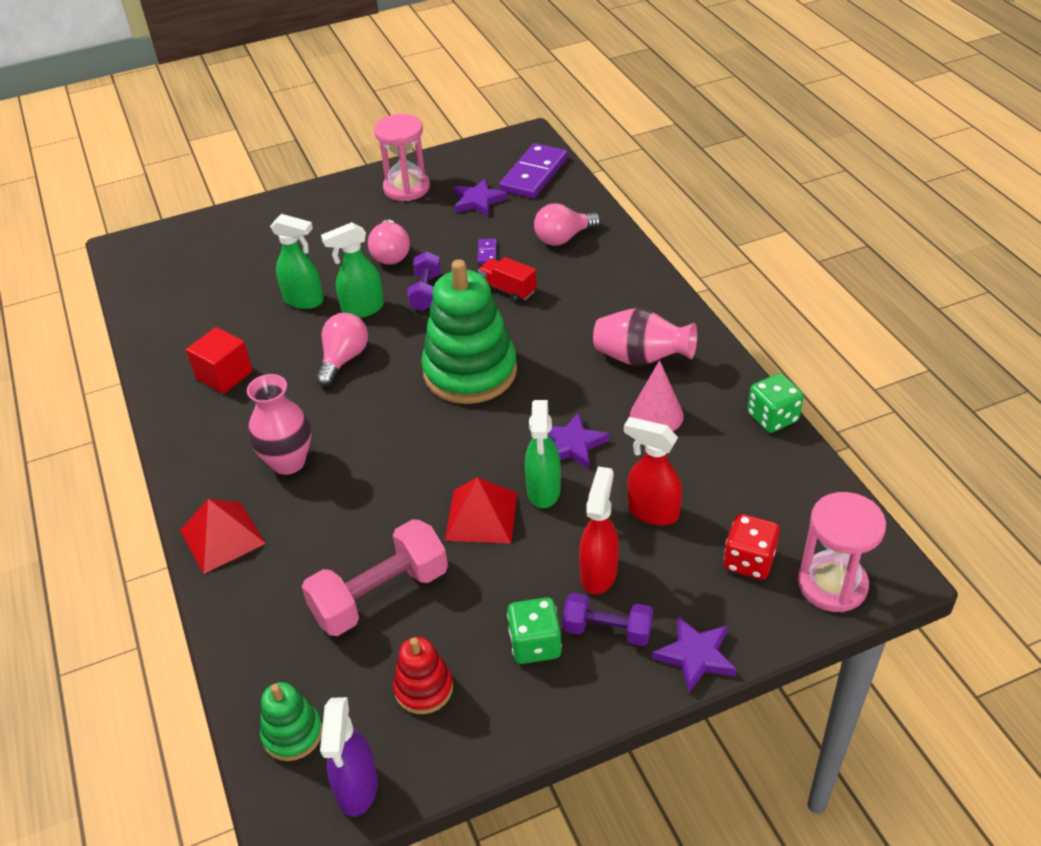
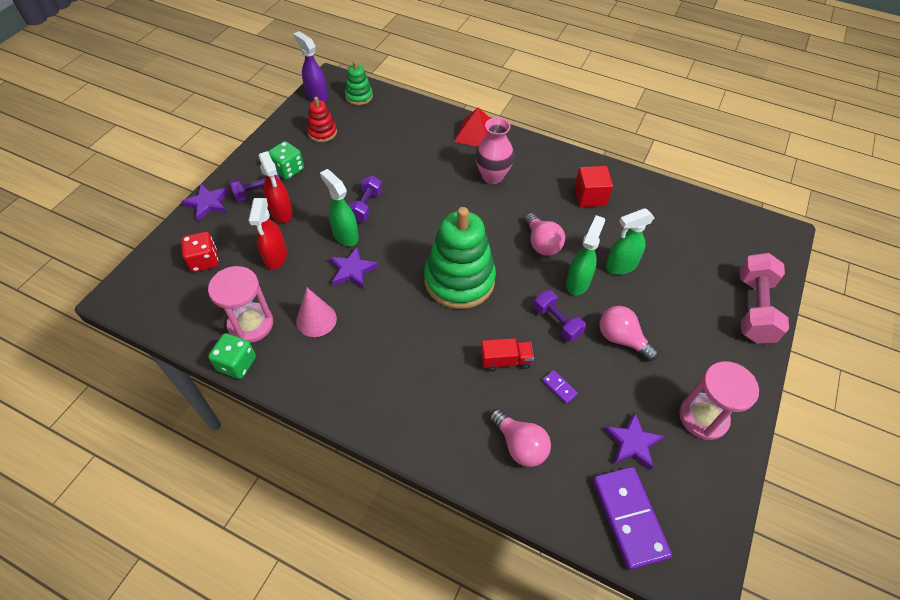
camera: 135 degrees right, 10 degrees up
pink dumbbell [302,519,448,636] -> pink dumbbell moved to [740,253,789,344]
red pyramid [445,477,518,544] -> purple dumbbell [348,176,382,222]
pink light bulb [534,203,601,246] -> pink light bulb turned 120 degrees clockwise [490,409,551,467]
pink vase [593,308,697,366] -> none
red spray bottle [624,417,682,525] -> red spray bottle turned 105 degrees clockwise [248,198,287,270]
pink hourglass [798,492,886,612] -> pink hourglass moved to [208,266,273,343]

